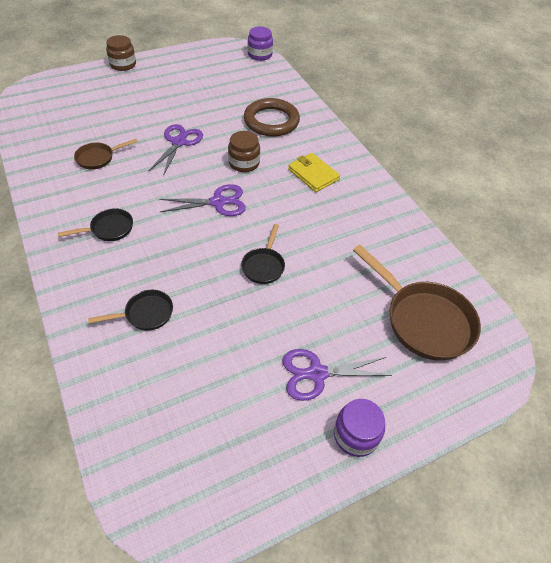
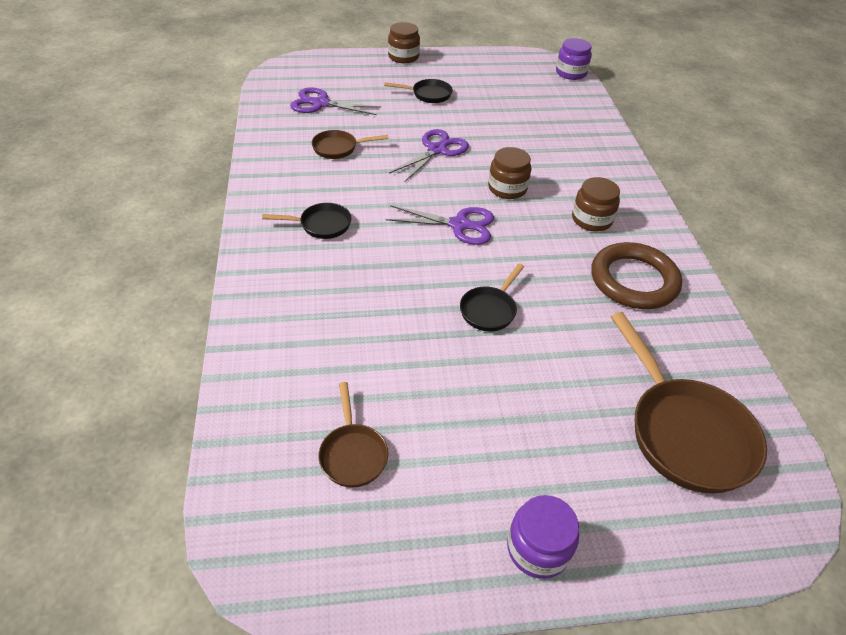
camera: 20 degrees right, 5 degrees down
black pan [88,290,173,331] -> black pan moved to [384,79,453,103]
brown ring [244,98,300,137] -> brown ring moved to [591,242,682,309]
purple scissors [282,349,392,401] -> purple scissors moved to [290,87,381,115]
yellow wallet [288,153,340,192] -> brown jar [572,177,620,232]
none -> brown pan [319,382,388,488]

